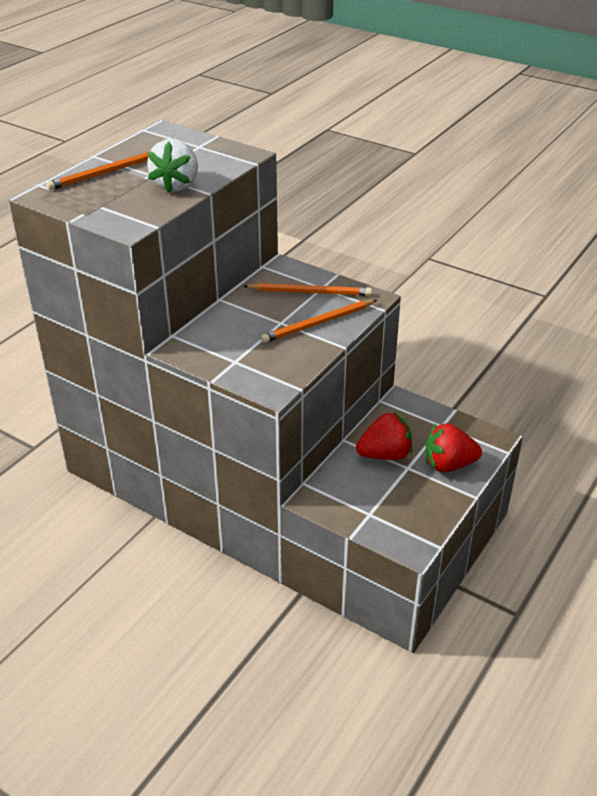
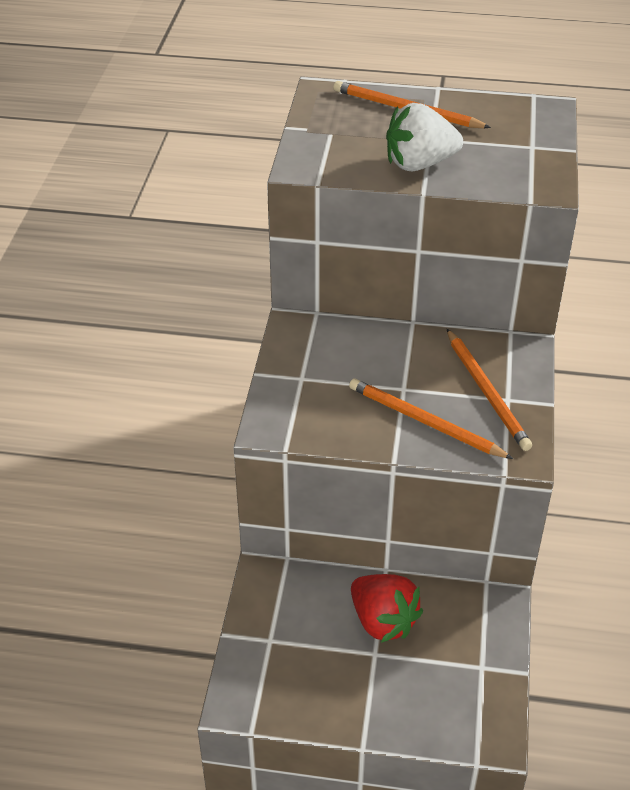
camera: 65 degrees right, 5 degrees up
red strawberry [426,423,482,472] -> none

